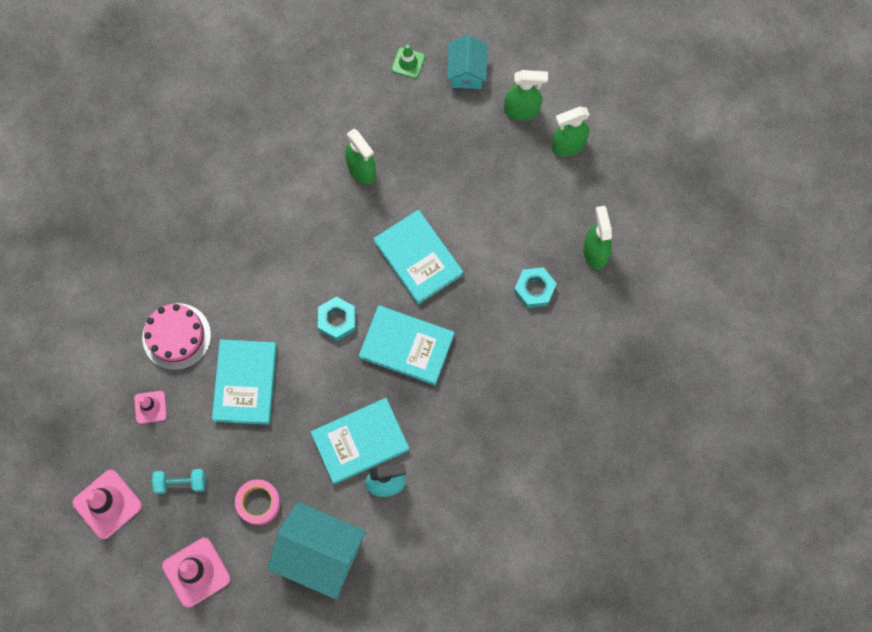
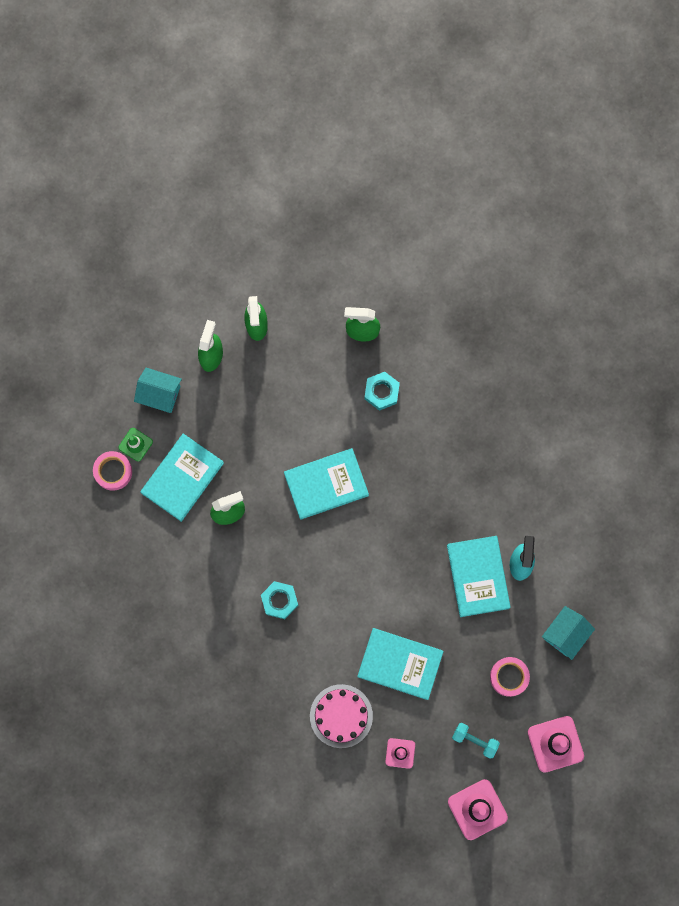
camera: 75 degrees left, 5 degrees up
turquoise dumbbell [152,469,206,494] -> turquoise dumbbell turned 75 degrees counterclockwise [452,723,500,759]
turquoise house [267,502,366,600] -> turquoise house [542,606,595,660], size x0.60
turquoise nut [318,297,356,341] -> turquoise nut moved to [261,581,299,619]
turquoise book [359,305,454,385] -> turquoise book moved to [140,434,224,522]
none -> pink tape [93,451,132,491]

